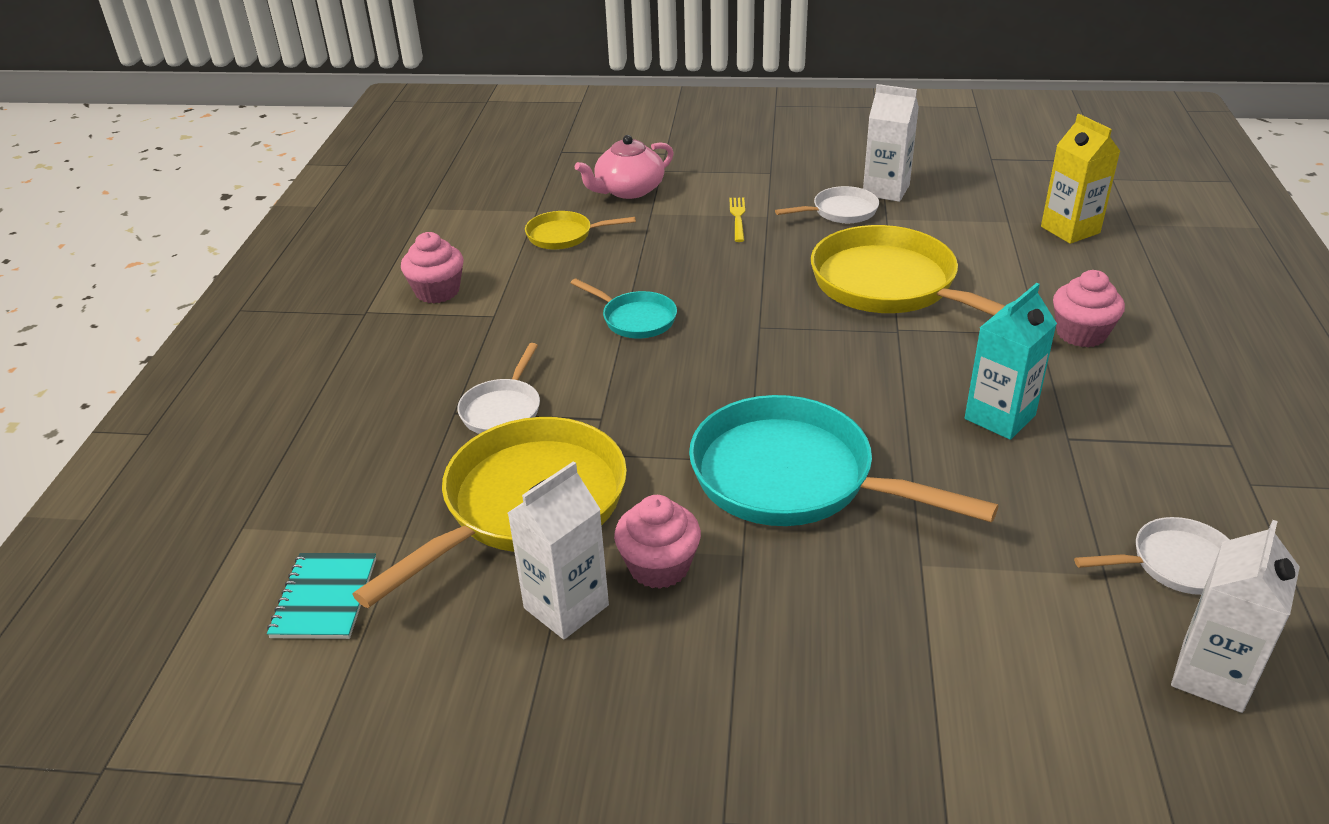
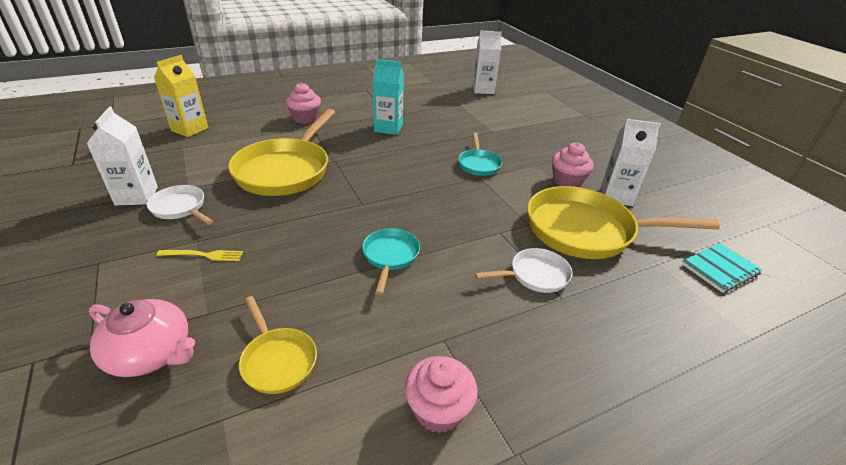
camera: 125 degrees left, 0 degrees up
turquoise pan [689,395,998,526] -> turquoise pan [458,133,502,176], size x0.49
yellow fork [729,198,745,242] -> yellow fork turned 150 degrees counterclockwise [156,250,243,261]
white pan [1074,517,1230,595] -> none

